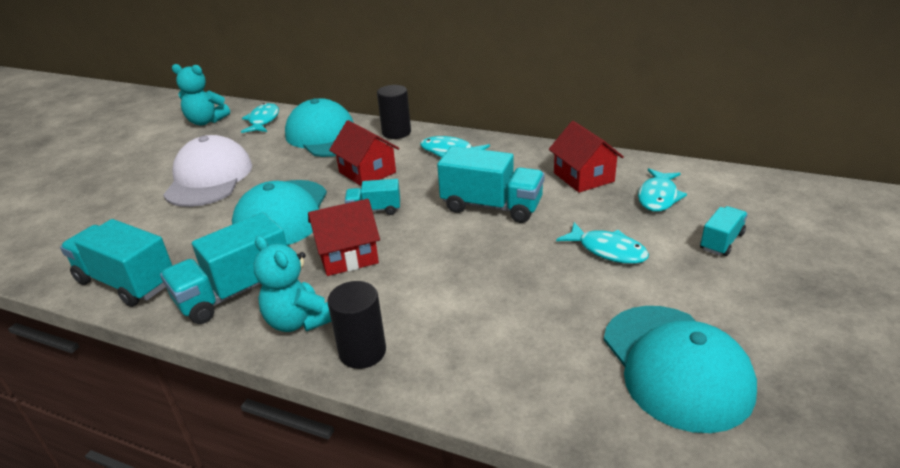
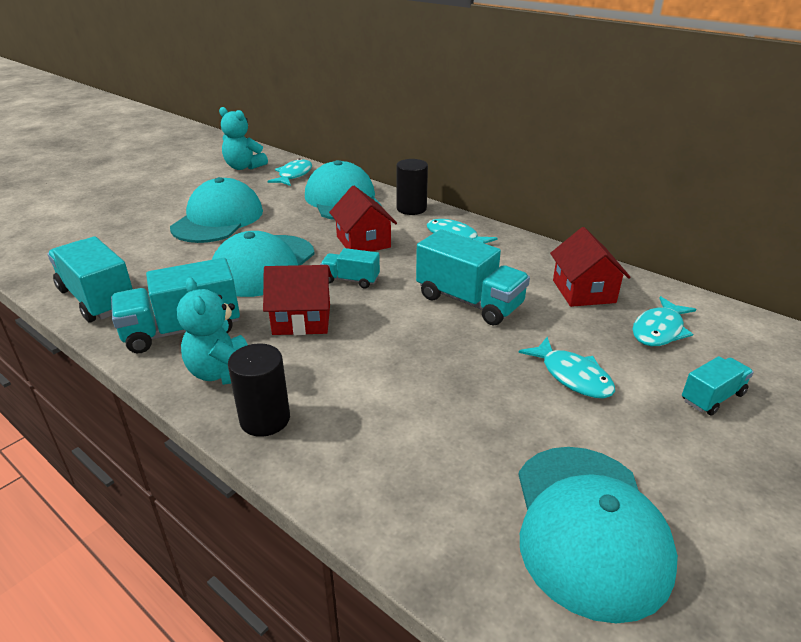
camera: 15 degrees right, 0 degrees up
white cap [163,135,252,207] -> turquoise cap [170,177,263,243]

